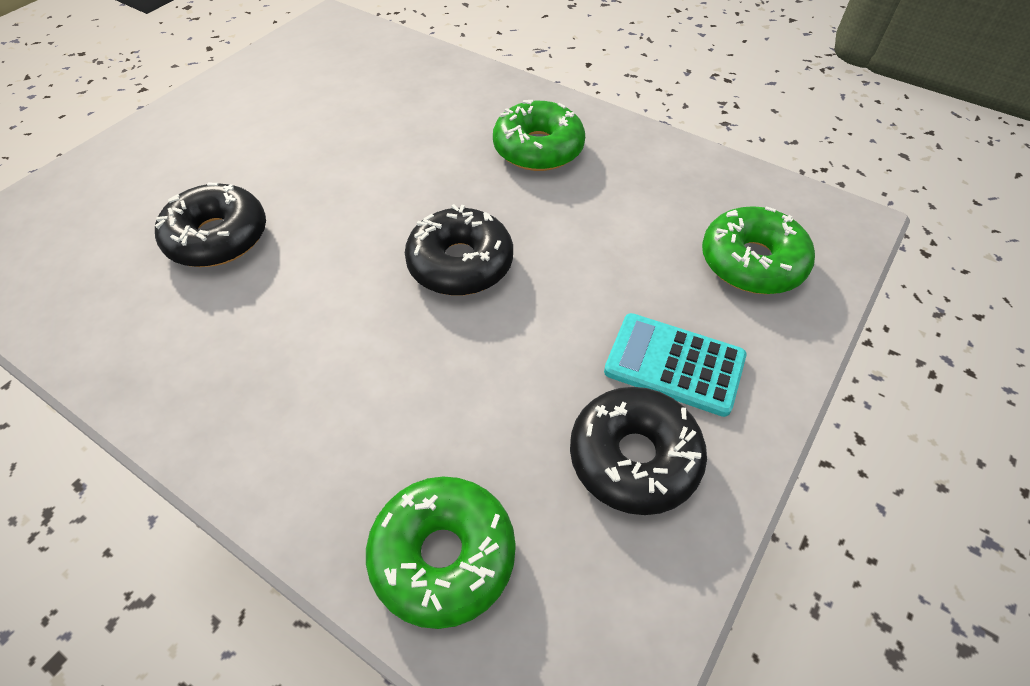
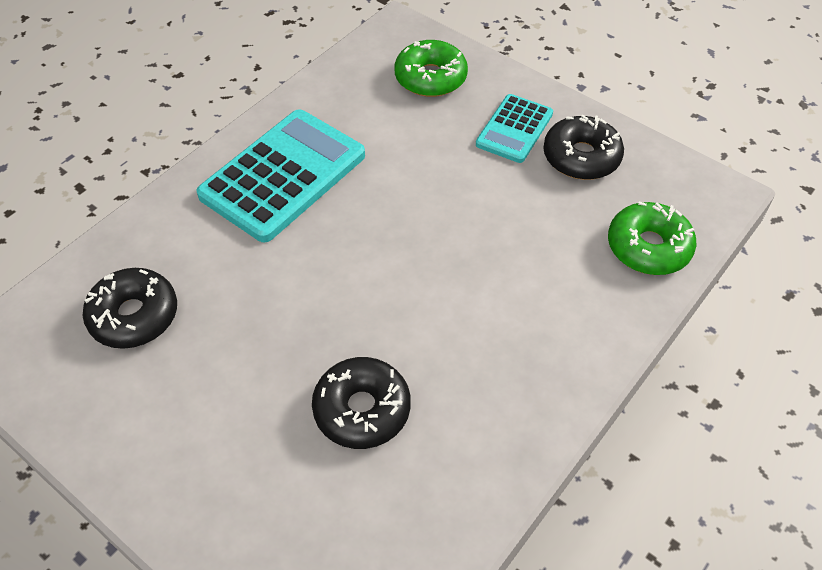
camera: 85 degrees left, 0 degrees up
black donut [405,204,513,296] -> black donut moved to [83,268,177,349]
green donut [493,100,585,171] -> turquoise calculator [196,109,365,242]

